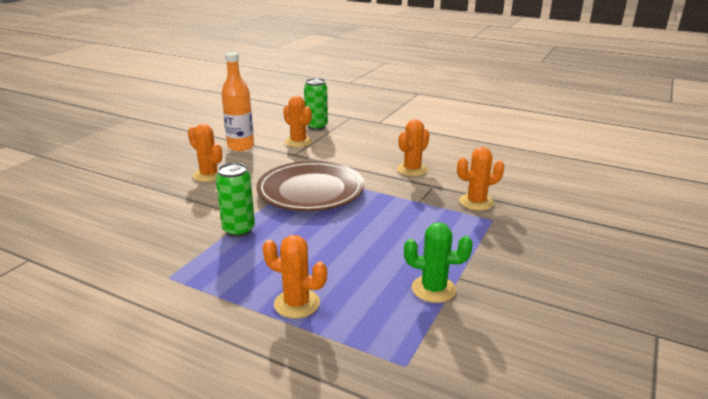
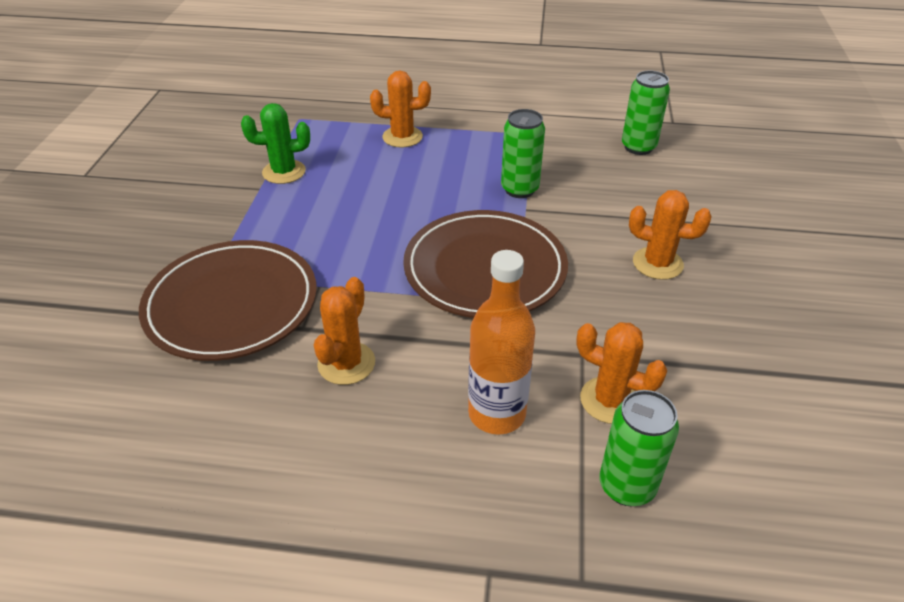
camera: 160 degrees right, 15 degrees up
orange bottle [221,52,254,151] -> orange bottle moved to [468,250,535,435]
orange cactus [457,147,504,211] -> brown plate [139,240,317,361]
none -> green can [622,71,670,155]

